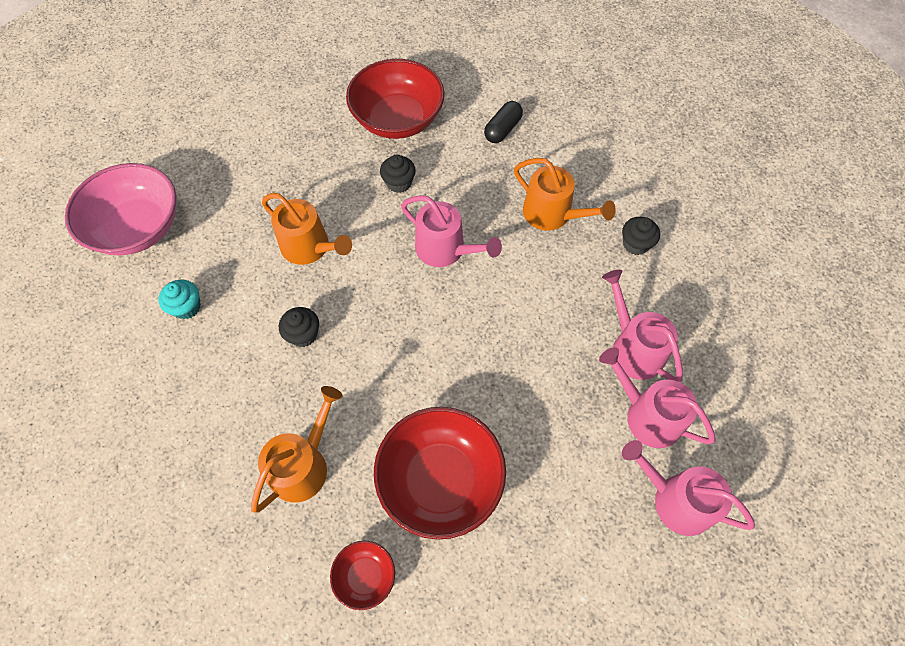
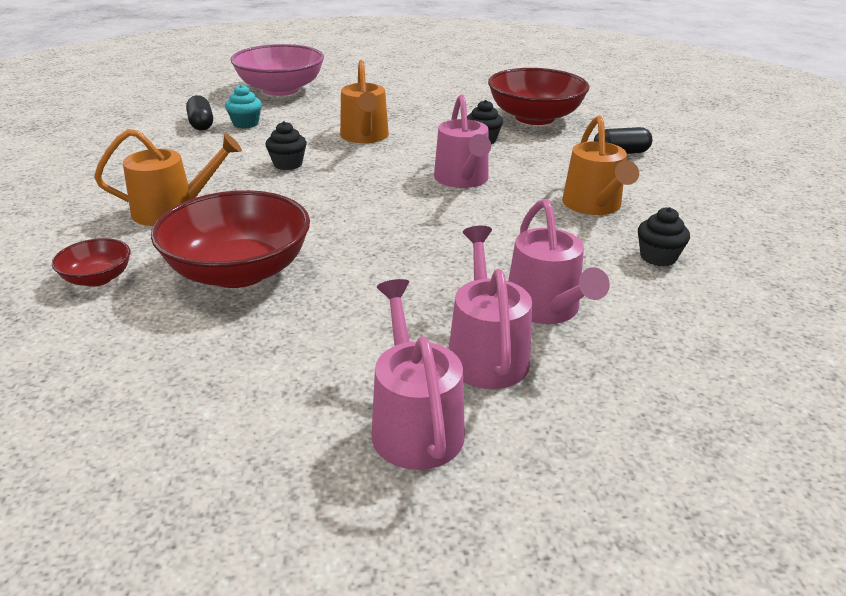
camera: 45 degrees right, 30 degrees down
pink watering can [602,270,683,382] -> pink watering can turned 150 degrees clockwise [508,199,610,324]
none -> black capsule [186,95,213,131]

